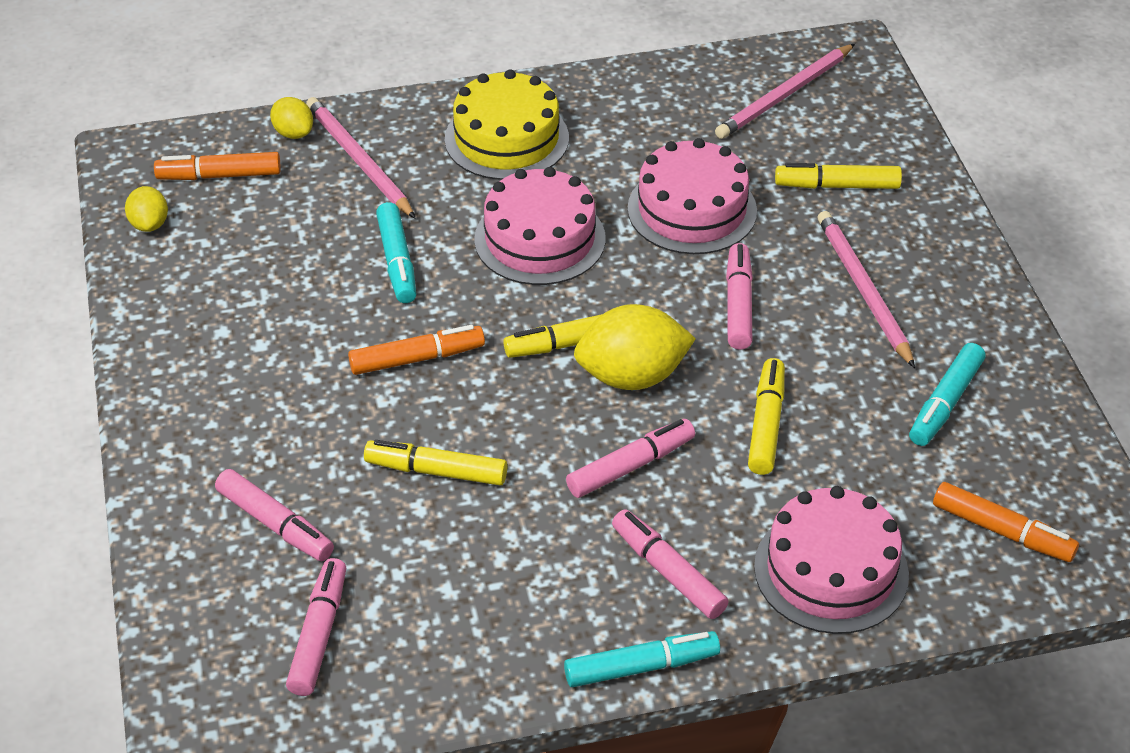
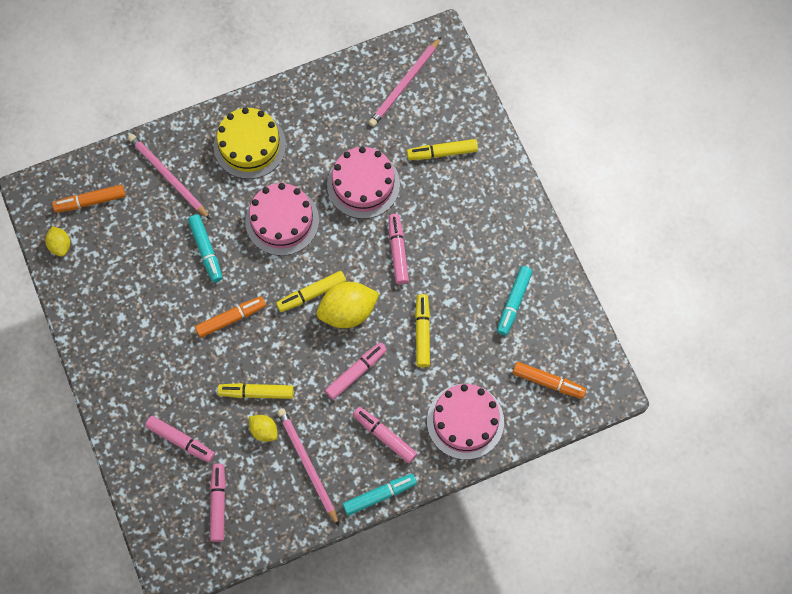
camera: 10 degrees left, 25 degrees up
yellow lemon [270,97,313,139] -> yellow lemon moved to [249,415,277,442]
pink pencil [818,211,915,368] -> pink pencil moved to [277,408,339,526]

